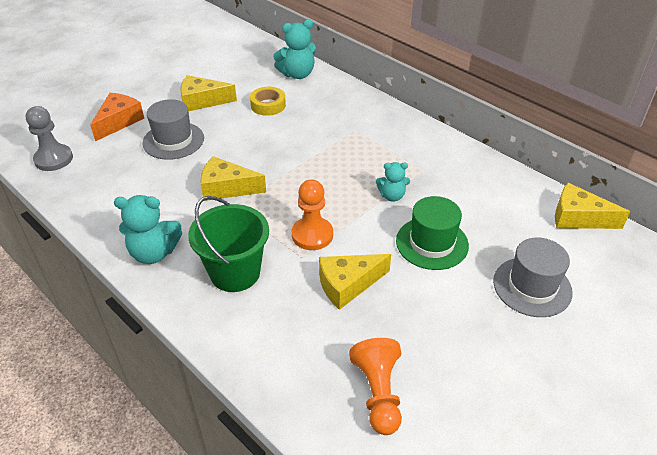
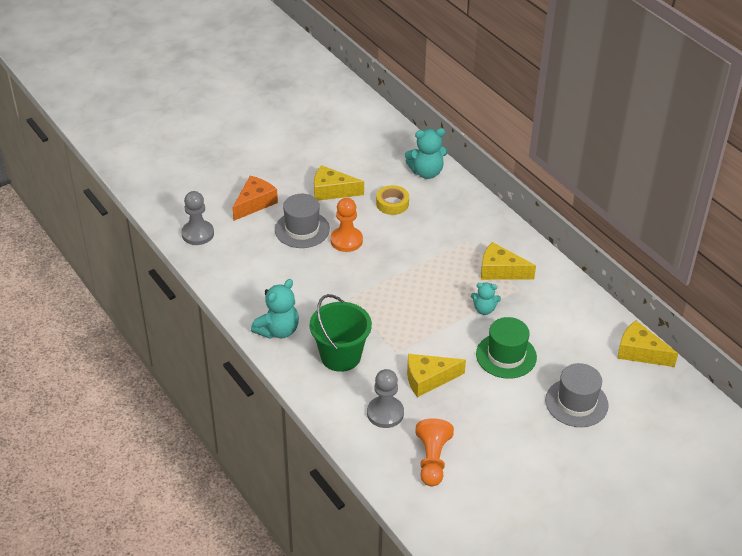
camera: 10 degrees right, 0 degrees up
turquoise teddy bear [114,195,182,264] -> turquoise teddy bear turned 60 degrees counterclockwise [251,279,299,339]
yellow cheese [201,156,266,201] -> yellow cheese moved to [481,242,536,280]
orange pawn [292,179,333,250] -> orange pawn moved to [330,198,363,252]
none -> grey pawn [367,369,404,428]

